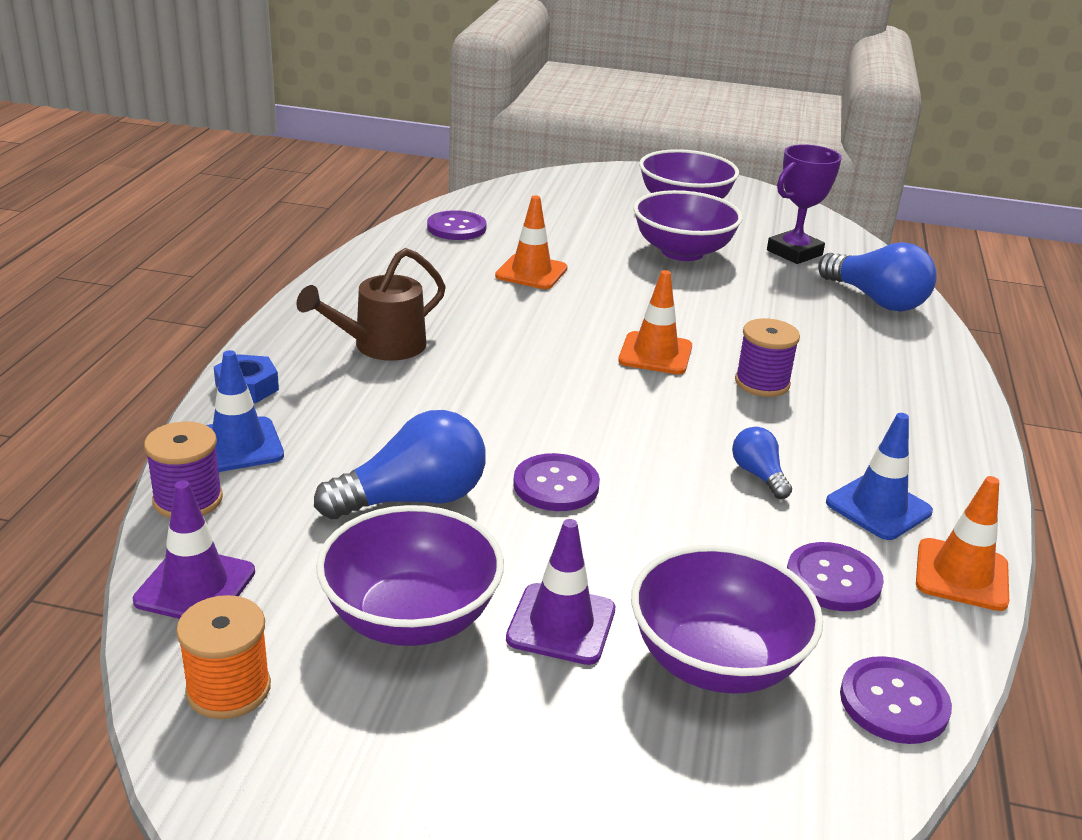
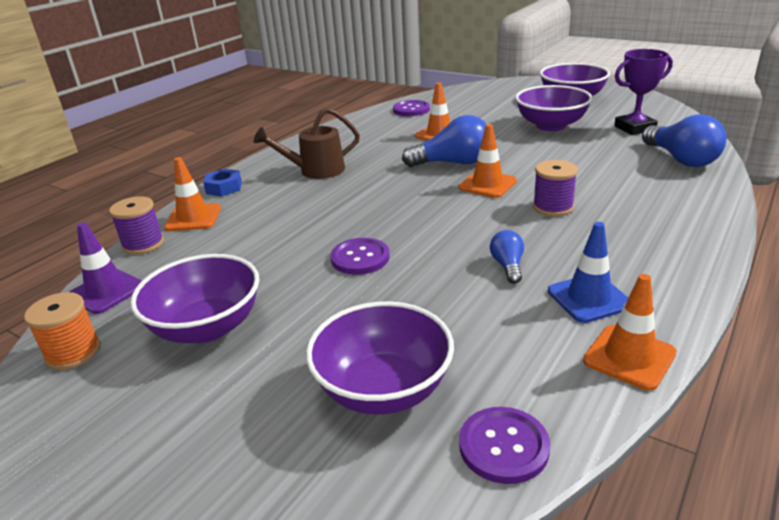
camera: 25 degrees right, 0 degrees up
blue traffic cone [207,350,284,472] -> orange traffic cone [164,157,221,231]
blue light bulb [314,410,486,519] -> blue light bulb moved to [402,115,487,167]
purple traffic cone [506,519,615,665] -> none
purple button [787,542,884,611] -> none

